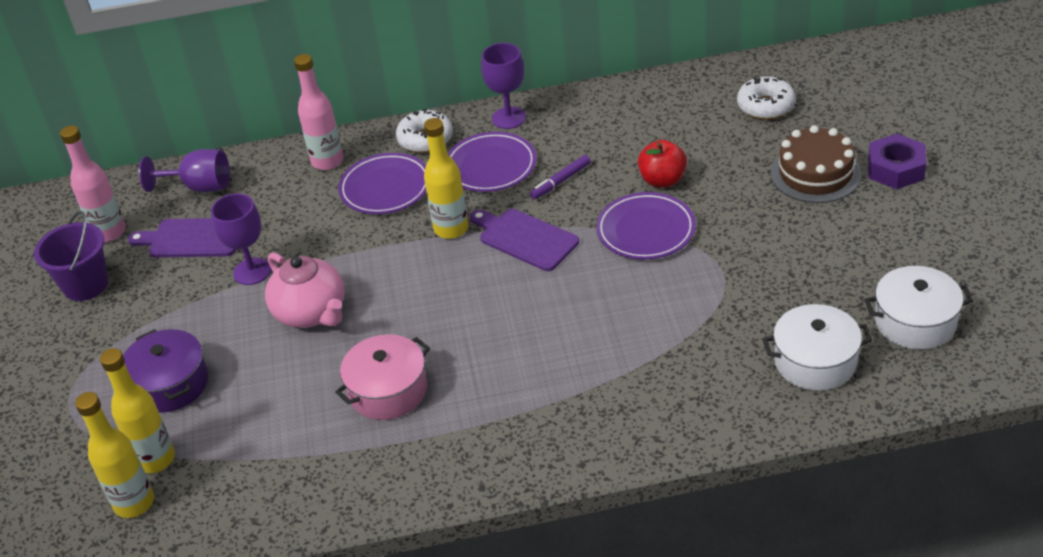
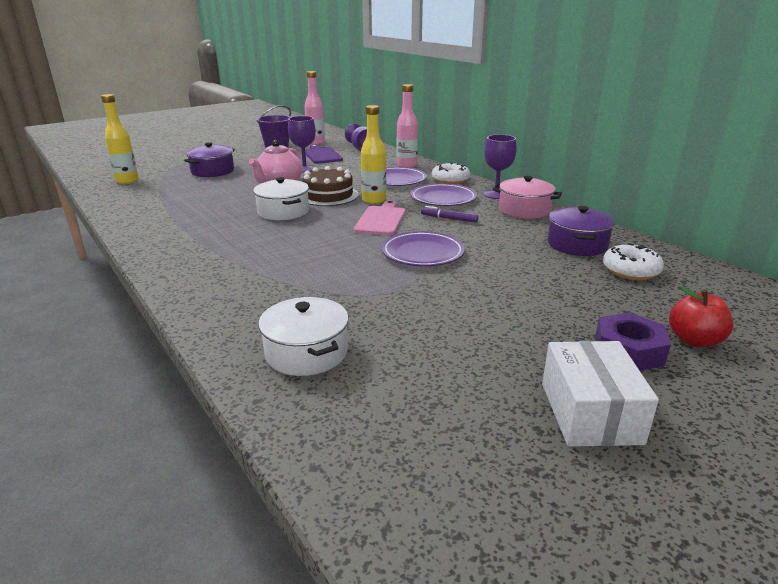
camera: 60 degrees right, 15 degrees down
yellow bottle [100,348,175,473] -> none
pink pot [335,334,430,420] -> pink pot moved to [493,176,562,219]
purple cutting board [470,209,579,271] -> pink cutting board [354,200,406,235]
red apple [638,140,687,187] -> red apple moved to [669,286,734,347]
brown cake [771,125,861,203] -> brown cake moved to [303,166,359,206]
white pot [864,266,973,350] -> white pot moved to [253,177,309,220]
none -> white box [542,341,659,447]
none -> purple pot [548,206,615,256]

